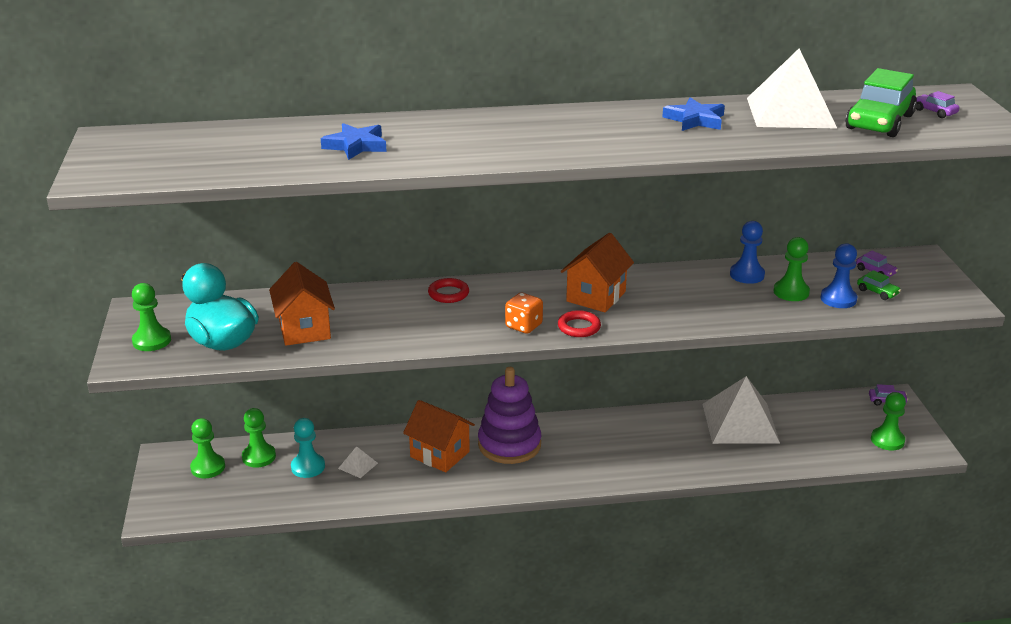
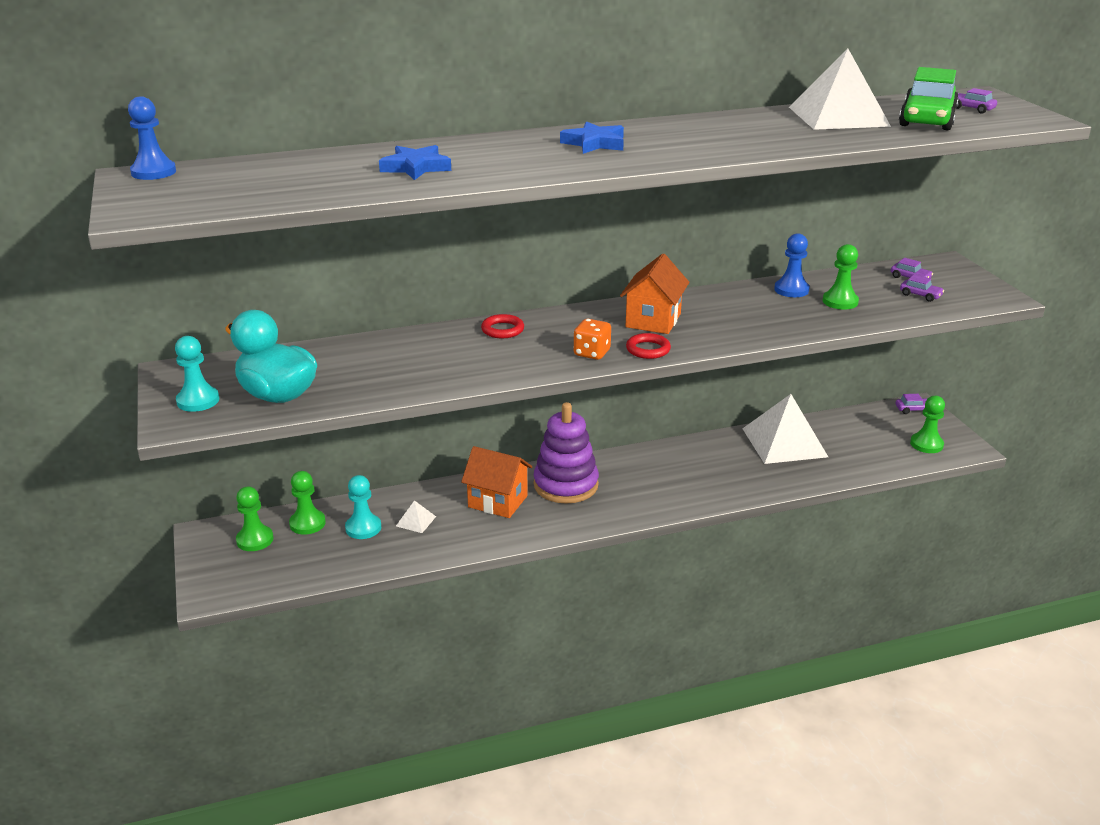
camera: 10 degrees left, 0 degrees up
green pawn [132,283,171,351] -> turquoise pawn [175,336,219,412]
orange house [269,262,335,346] -> none
blue star [662,98,725,131] -> blue star moved to [560,121,624,154]
blue pawn [820,243,857,308] -> blue pawn moved to [128,96,176,180]
green car [857,270,901,300] -> purple car [900,274,944,302]

